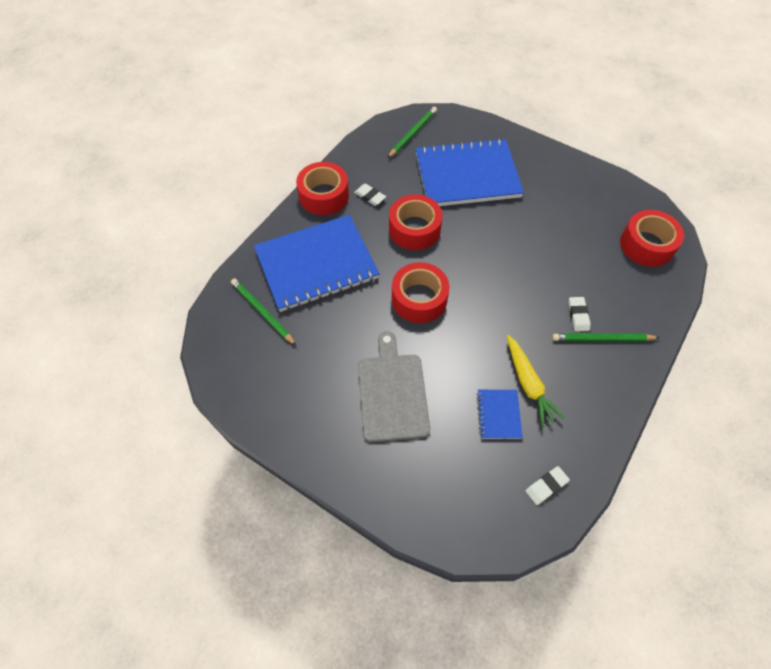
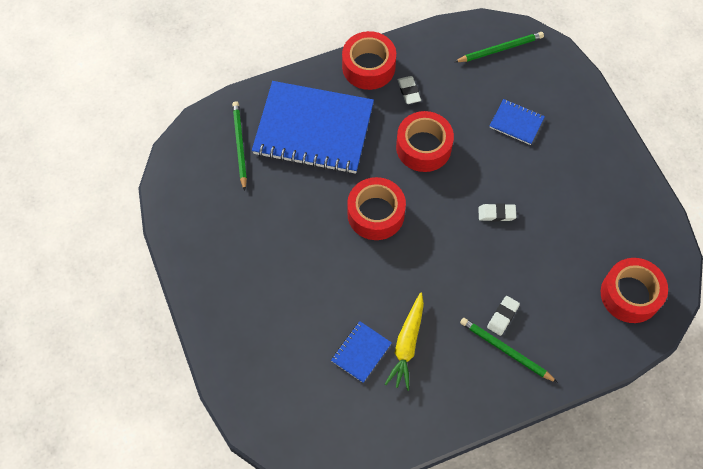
camera: 35 degrees right, 5 degrees up
grey cutting board [358,331,430,443] -> none
blue notebook [416,138,524,206] -> blue notebook [489,99,545,145], size x0.43
white eraser [526,466,570,505] -> white eraser moved to [478,203,516,221]

